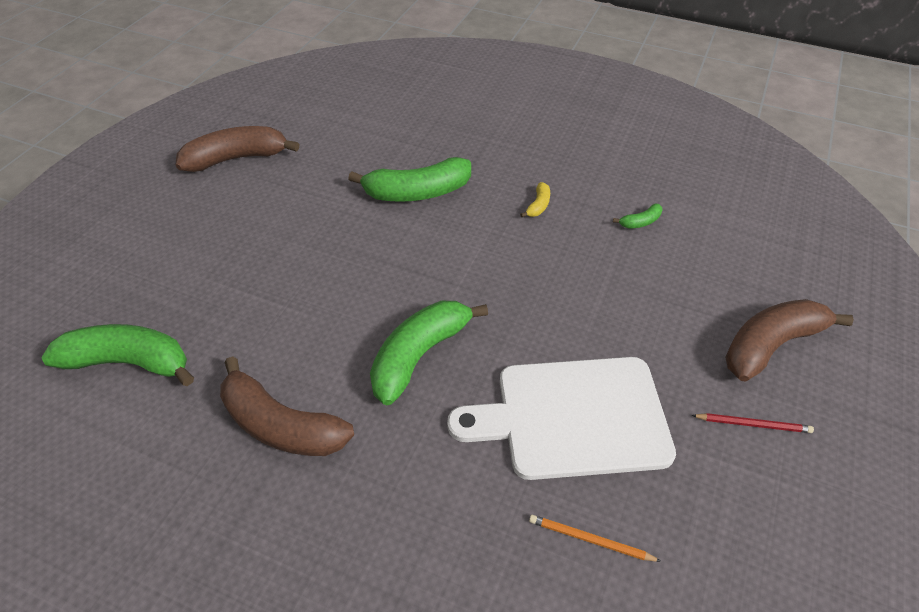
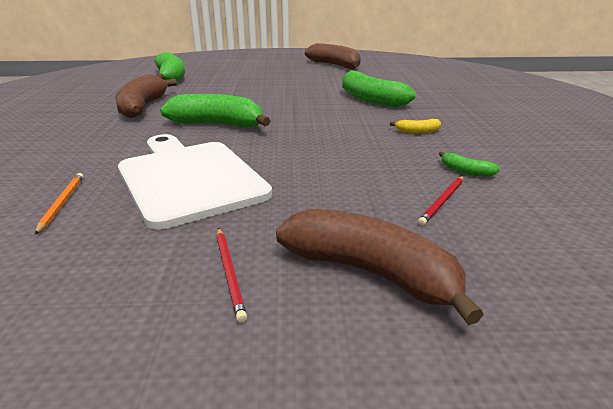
camera: 65 degrees right, 20 degrees down
none -> red pencil [418,176,464,226]

